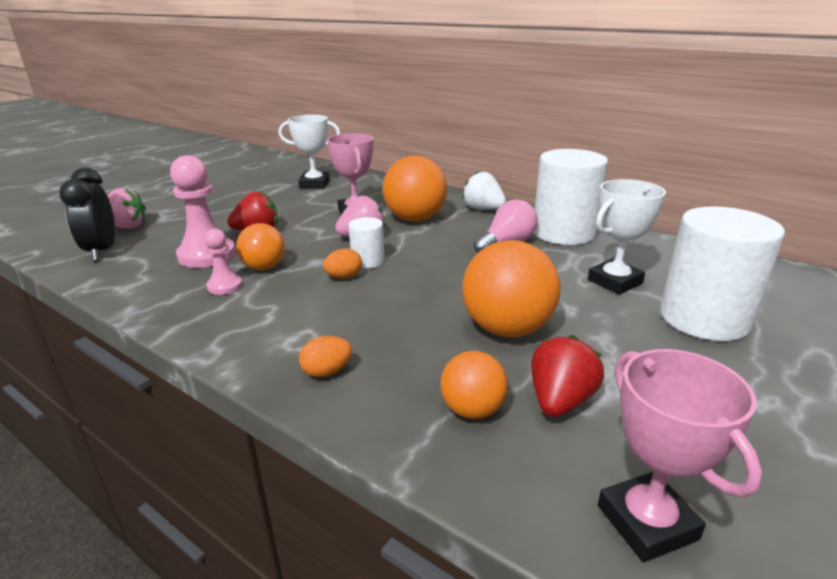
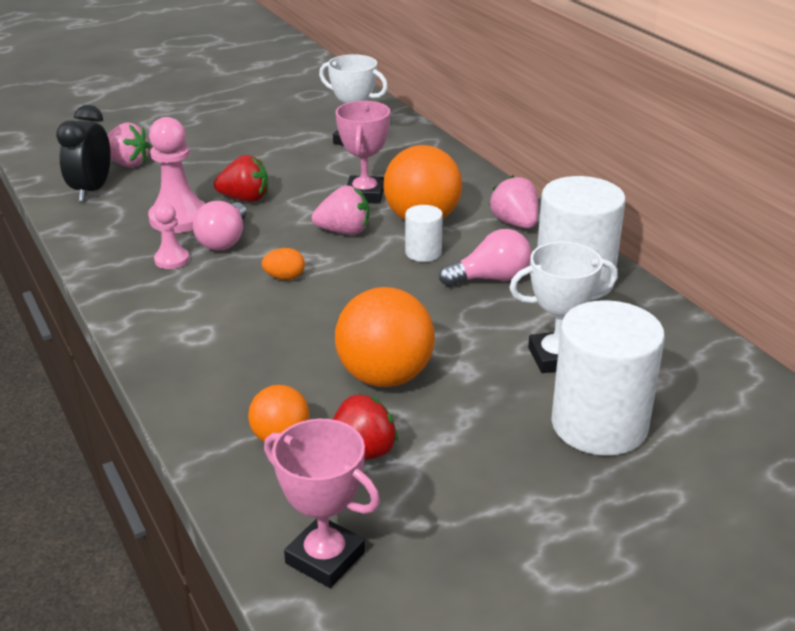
camera: 25 degrees right, 5 degrees up
orange light bulb [236,223,285,270] -> pink light bulb [193,201,247,250]
orange egg [299,336,352,377] -> none
white cylinder [349,217,385,269] -> white cylinder moved to [405,205,443,262]
white strawberry [462,171,506,210] -> pink strawberry [489,175,538,229]
pink trophy [598,349,762,562] -> pink trophy turned 60 degrees counterclockwise [264,419,380,588]

